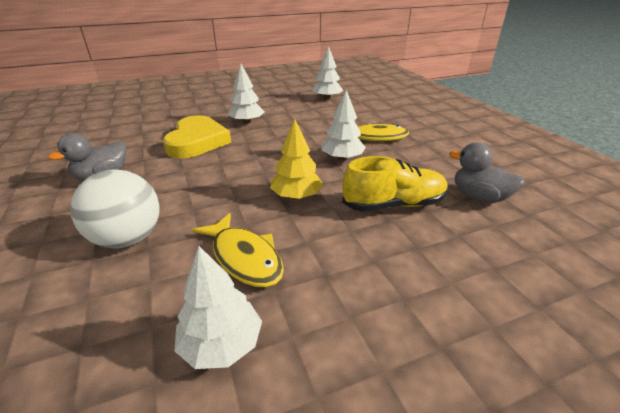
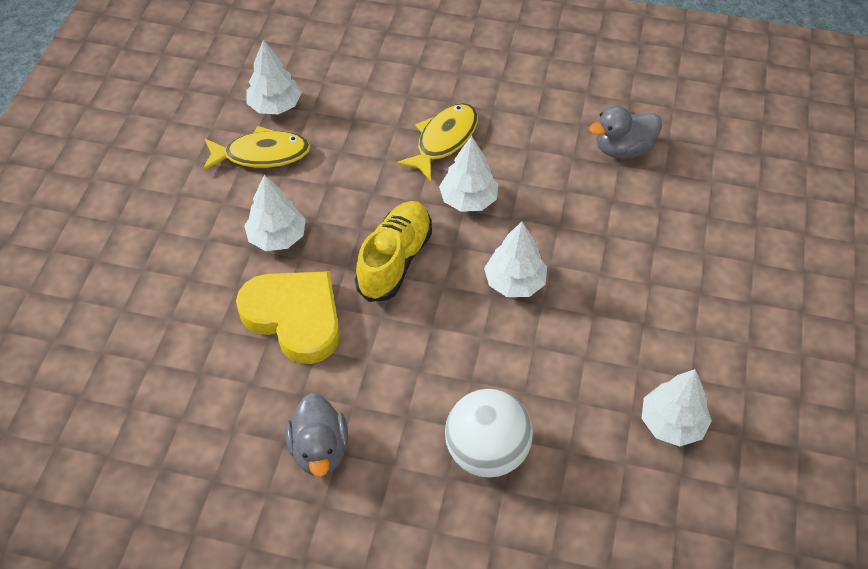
camera: 55 degrees left, 20 degrees up
yellow fish [192,213,284,287] -> yellow fish moved to [203,126,311,171]
yellow tree [270,119,323,200] -> white tree [484,221,547,297]
yellow shoe [342,156,448,212] -> yellow shoe moved to [355,201,432,302]

